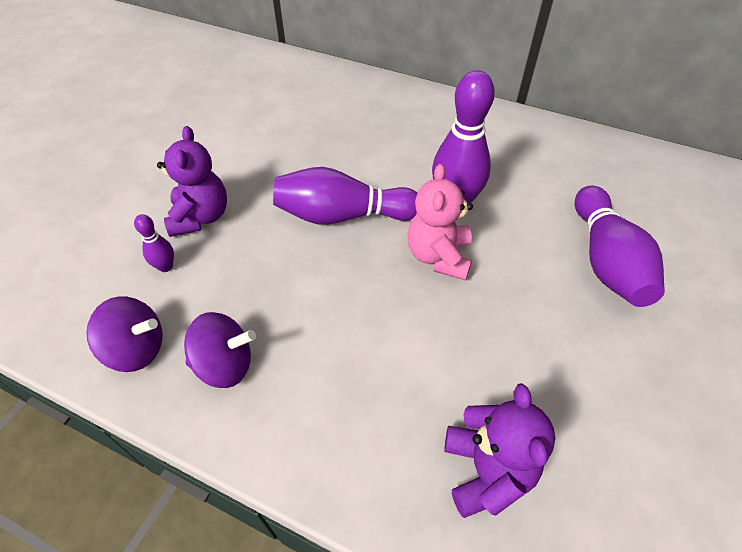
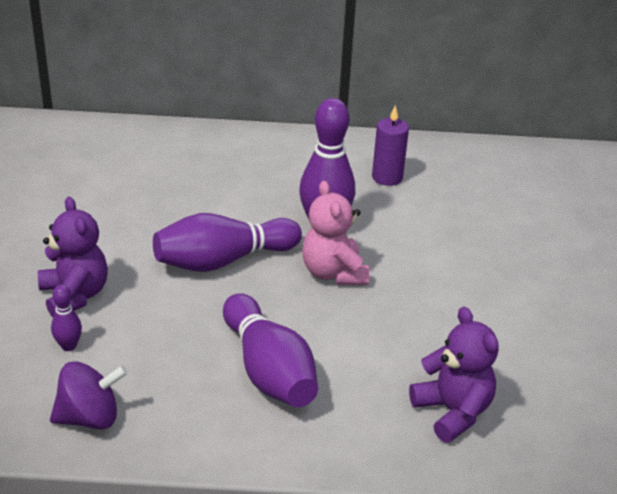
camera: 25 degrees left, 15 degrees down
purple spinning top [184,312,256,388] -> none
purple bowling pin [575,186,665,307] -> purple bowling pin moved to [223,294,318,407]
none -> purple candle [372,105,409,186]

